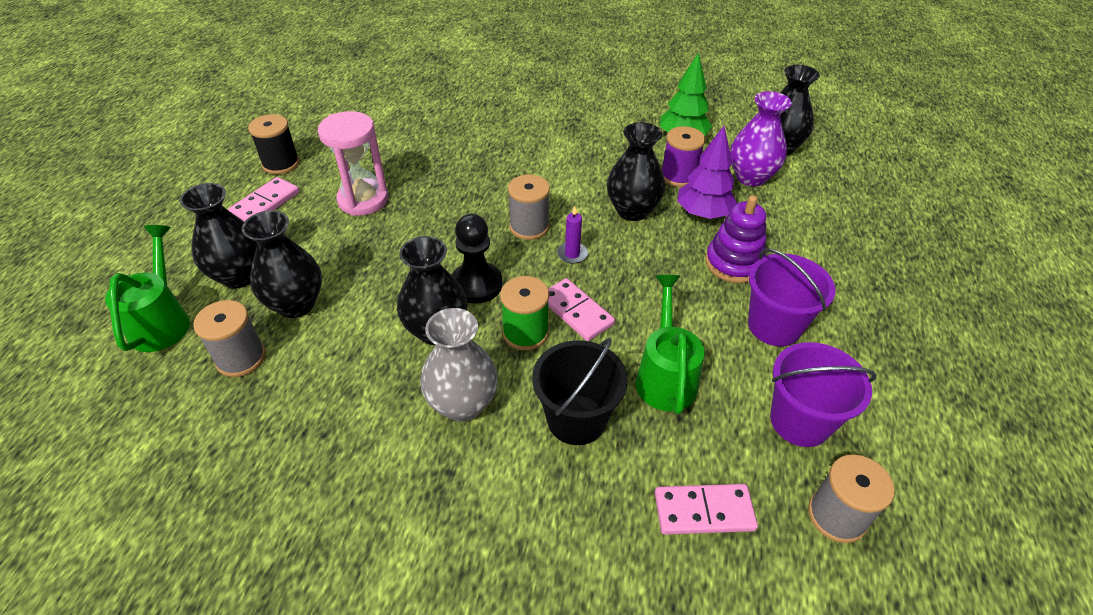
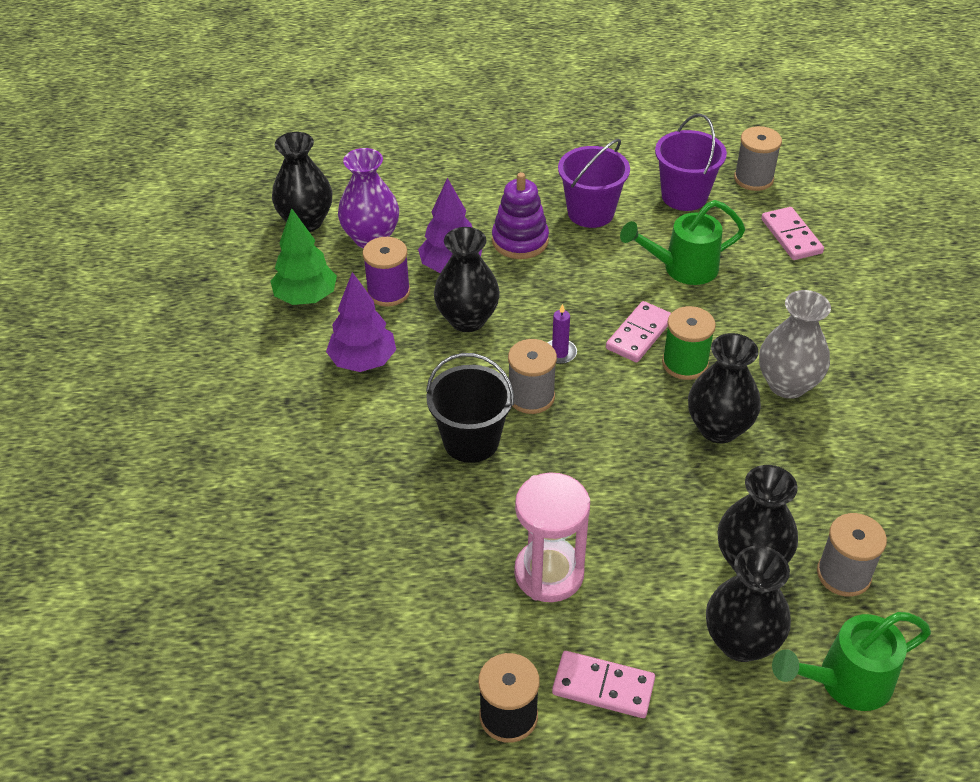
camera: 105 degrees left, 0 degrees up
black pawn [452,214,502,304] -> none
black bucket [532,338,628,445] -> black bucket moved to [426,353,514,463]
none -> purple tree [326,272,396,372]

